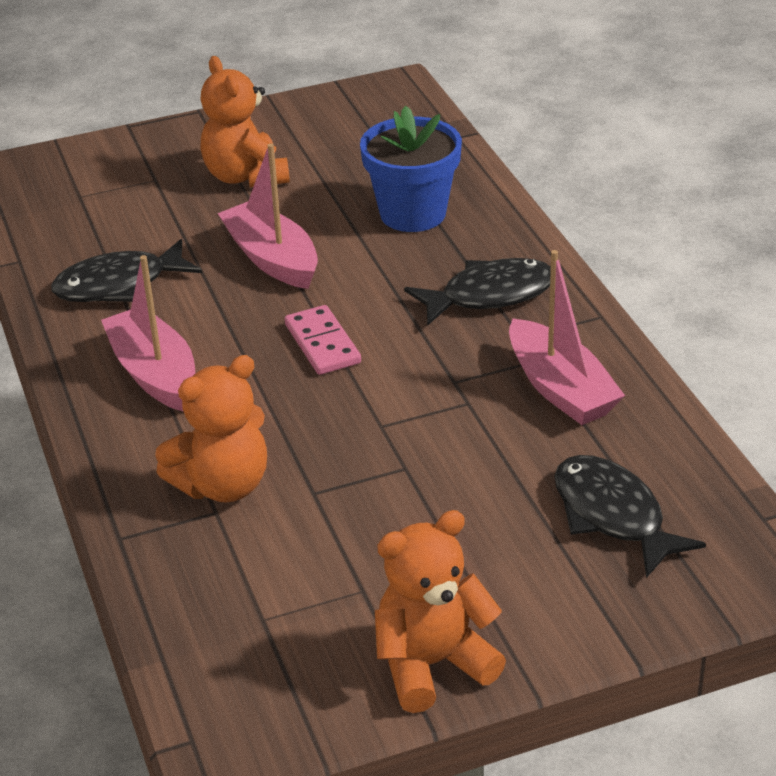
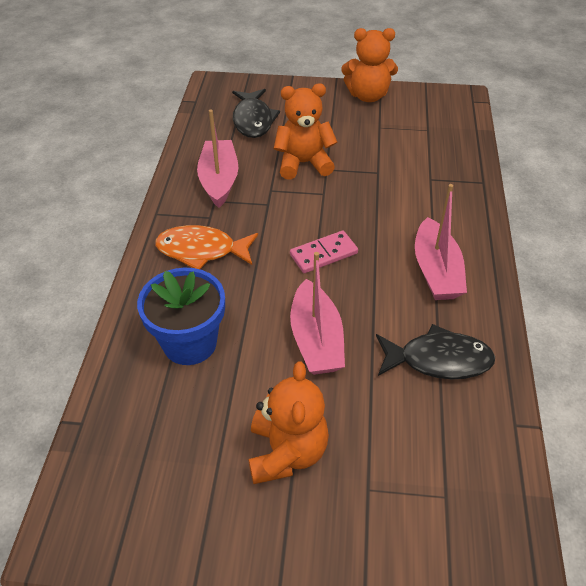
camera: 155 degrees left, 10 degrees up
orange teddy bear [155,355,267,502] -> orange teddy bear moved to [274,83,337,180]
pink domino [285,305,361,375] -> pink domino turned 60 degrees clockwise [290,231,358,273]
black fish [404,258,551,326] -> orange fish [155,225,258,269]

